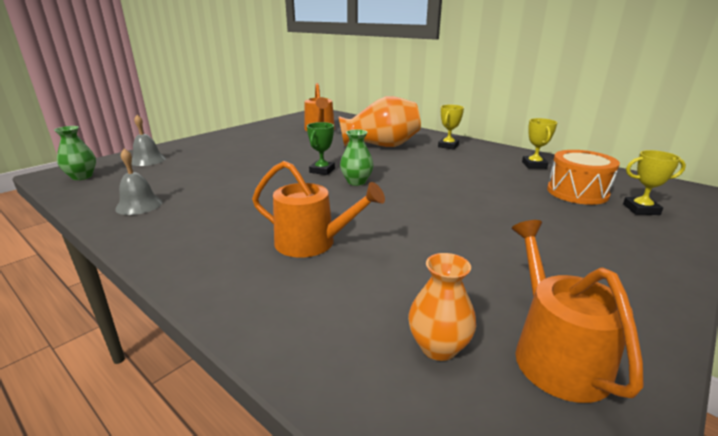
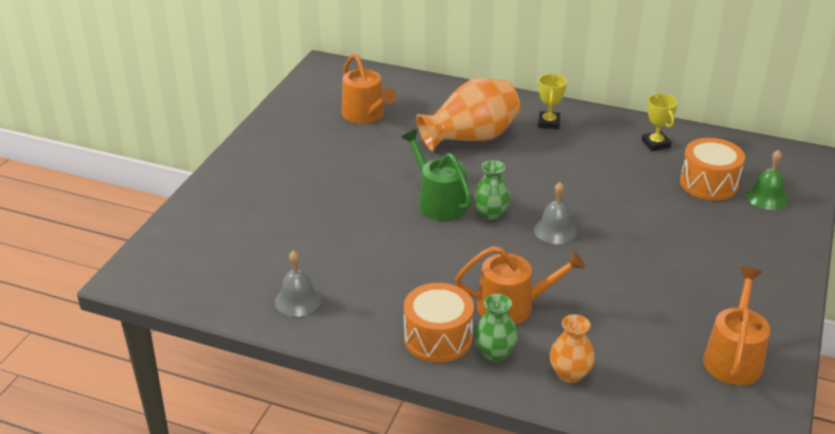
camera: 20 degrees left, 10 degrees up
green vase [54,126,96,180] -> green vase moved to [474,294,518,362]
grey bell [132,115,166,166] -> grey bell moved to [534,182,577,244]
green trophy [307,122,335,175] -> green watering can [401,129,472,221]
orange vase [408,253,476,361] -> orange vase moved to [550,314,595,383]
orange watering can [512,220,644,403] -> orange watering can turned 45 degrees clockwise [703,267,770,385]
yellow trophy [623,150,686,215] -> green bell [746,150,788,210]
none -> orange drum [404,283,474,363]

